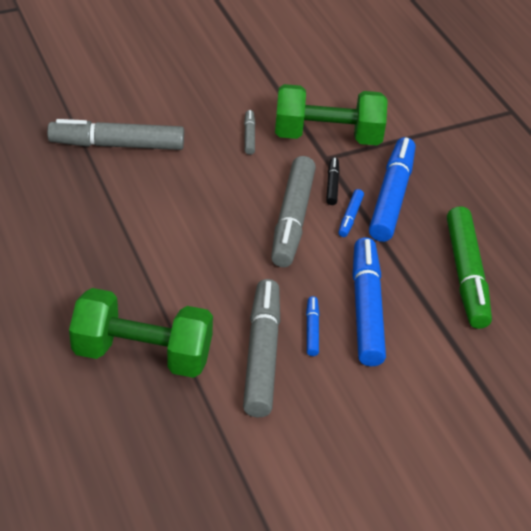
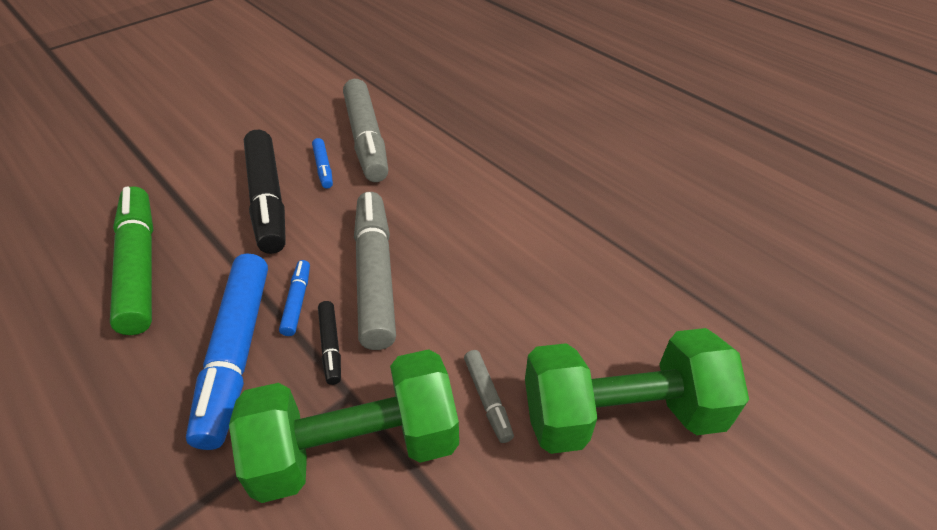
camera: 165 degrees right, 0 degrees up
grey marker [47,119,184,150] -> none
green dumbbell [69,288,213,378] -> green dumbbell moved to [525,328,749,454]
blue marker [353,237,386,366] -> black marker [244,130,286,254]

